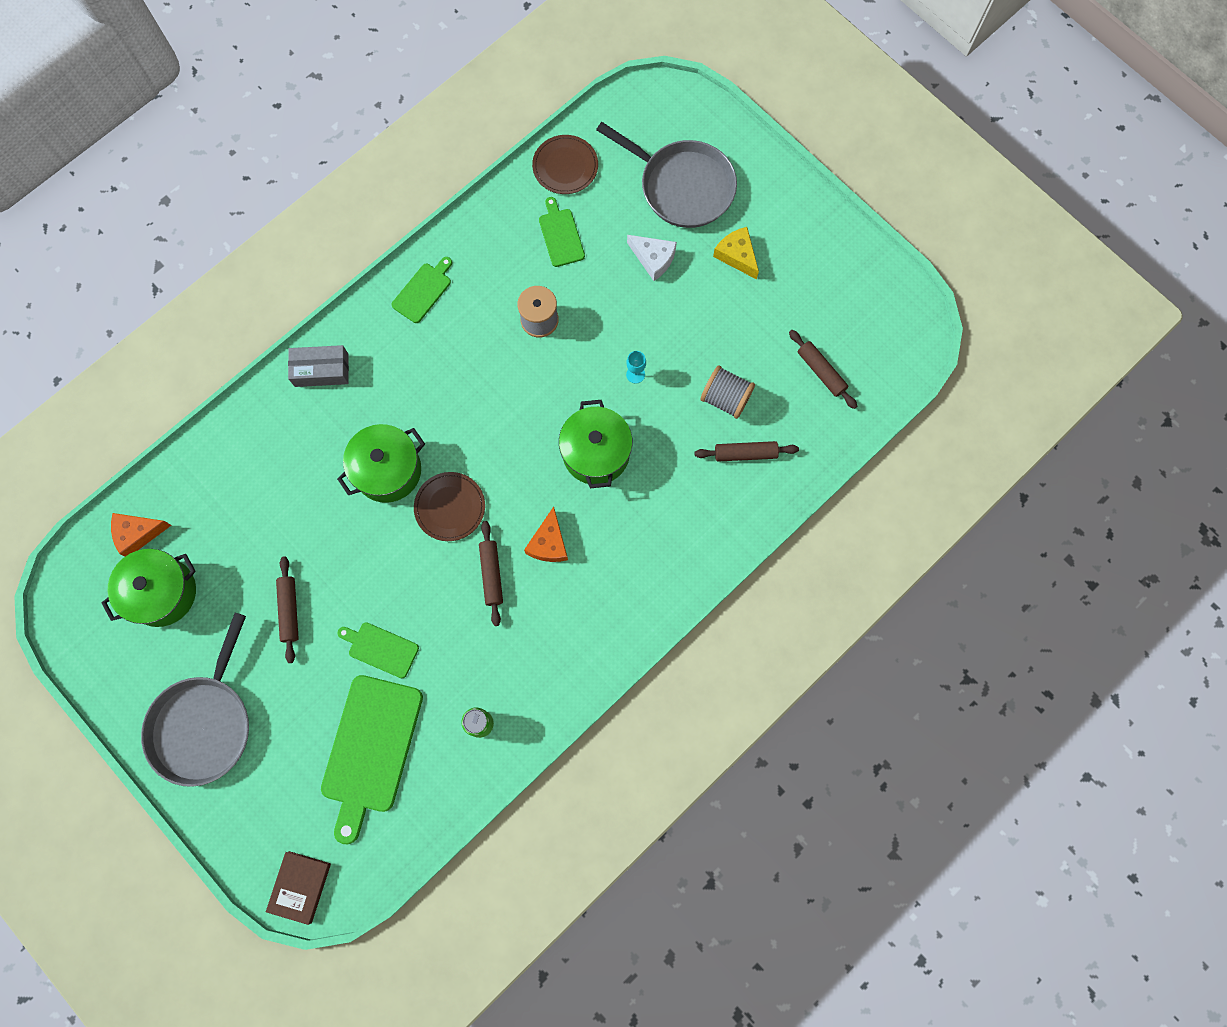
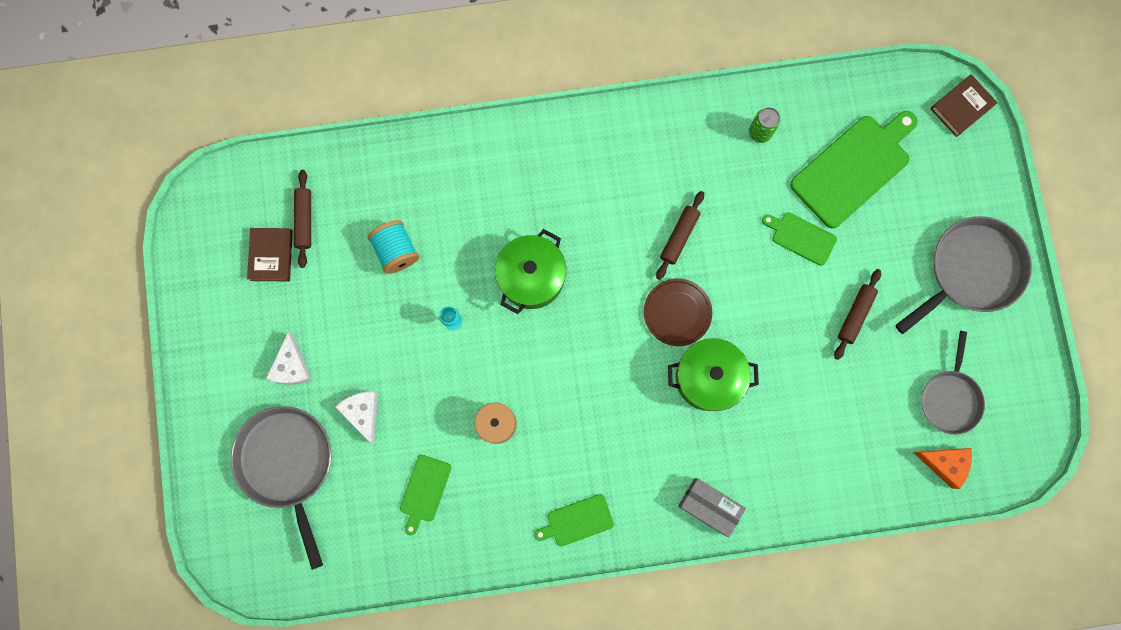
camera: 145 degrees left, 5 degrees up
green pot [101,549,196,627] -> grey pan [921,331,985,435]
green cutting board [337,622,419,678] -> green cutting board turned 150 degrees clockwise [762,212,837,266]
orange cheese [524,507,568,562] -> none
brown plate [532,135,598,194] -> none
brown rolling pin [695,441,799,462] -> none
grey spool [700,365,755,419] -> turquoise spool [368,220,419,274]
yellow cheese [713,227,759,279] -> white cheese [266,332,312,385]
none -> brown book [247,228,293,281]

